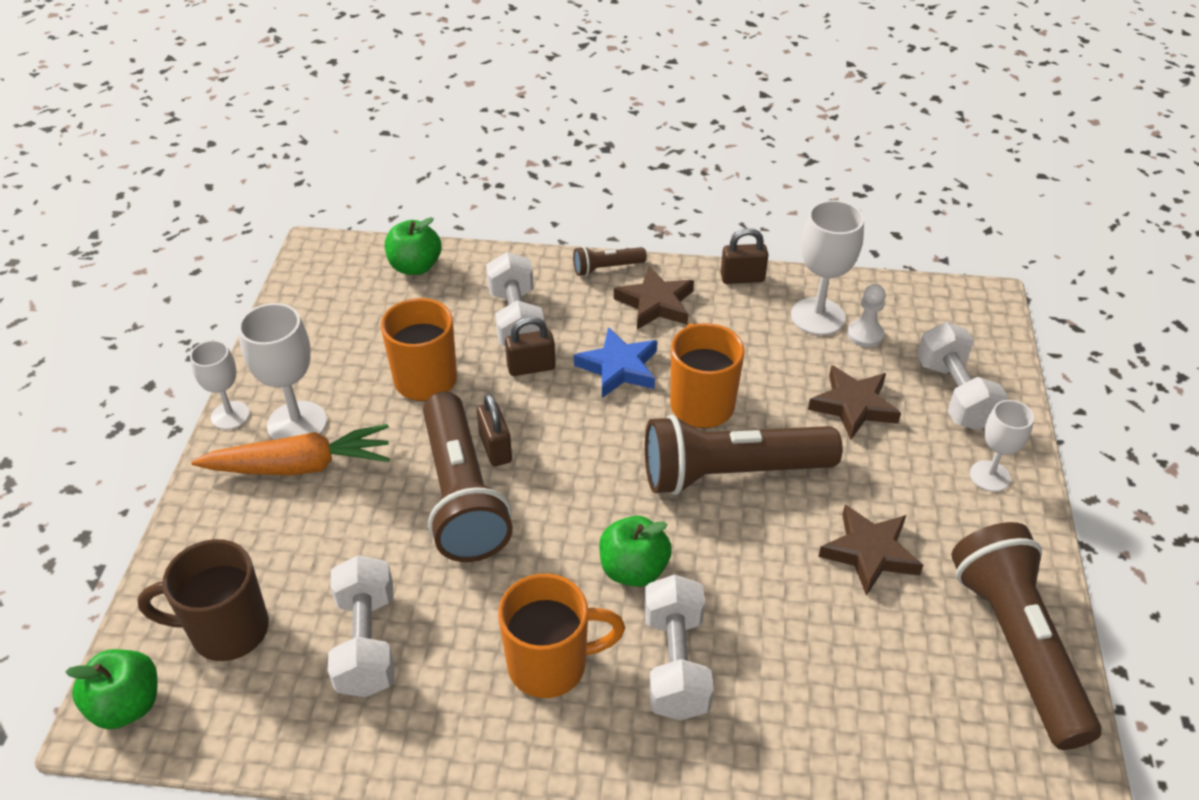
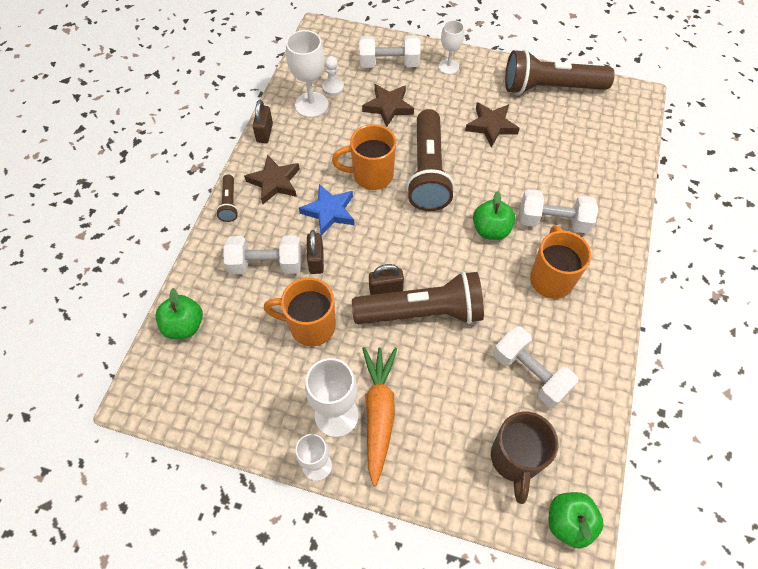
camera: 80 degrees left, 15 degrees up
white dumbbell [328,555,394,697] -> white dumbbell turned 45 degrees clockwise [493,326,579,408]

